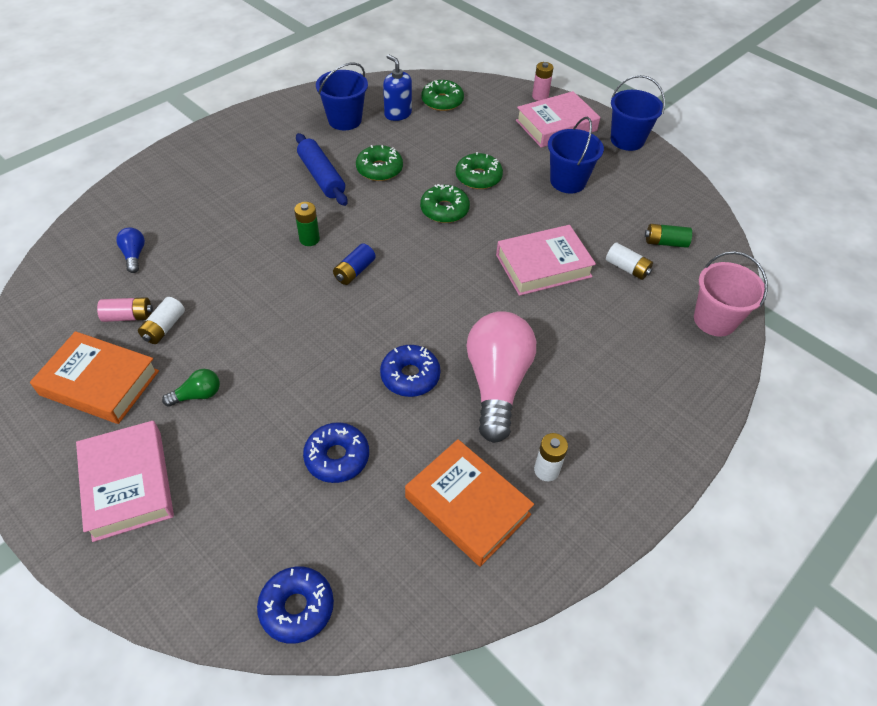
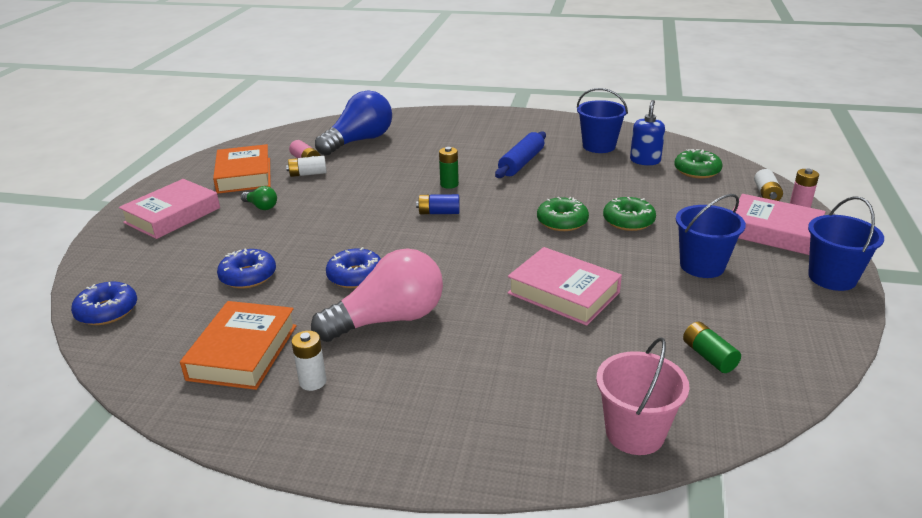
camera: 60 degrees right, 20 degrees down
blue light bulb [116,227,145,273] -> blue light bulb [315,90,392,156], size x2.33
green donut [356,145,403,181] -> none
white battery [606,242,653,280] -> white battery moved to [754,169,783,201]

